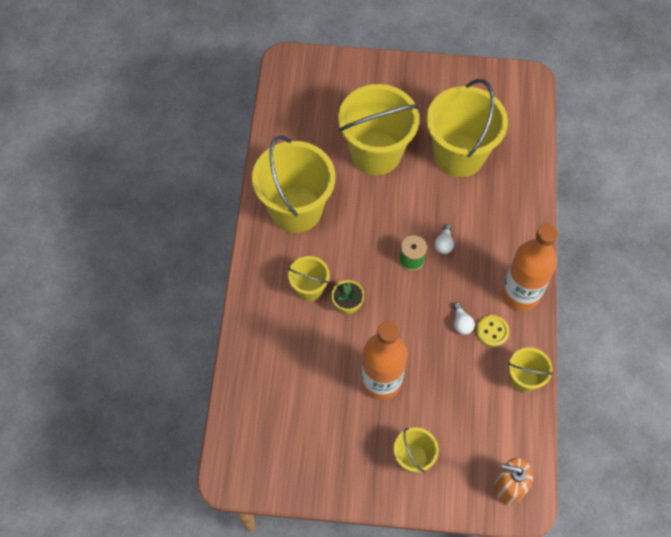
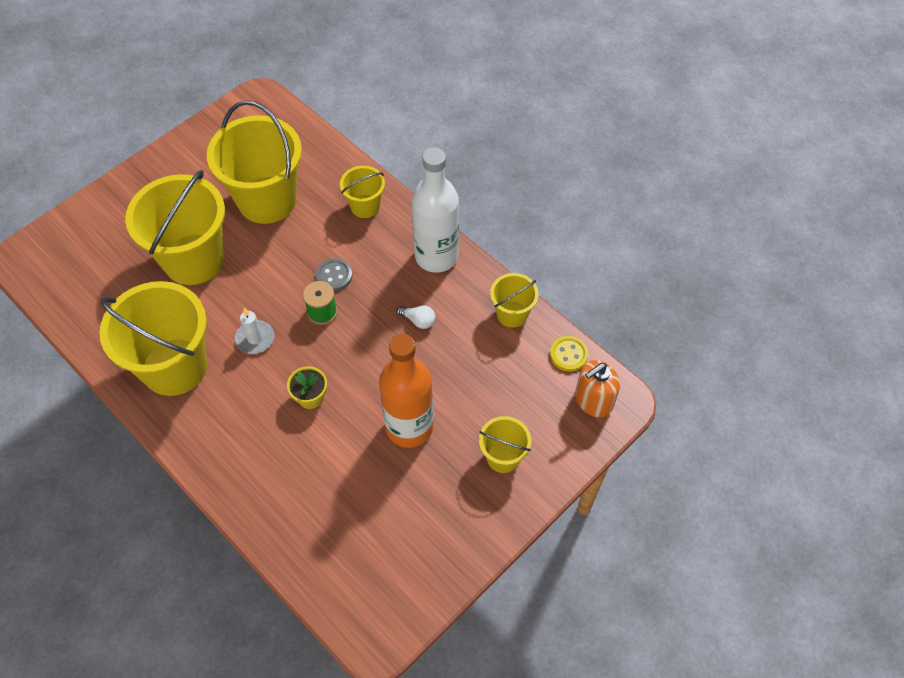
camera: 50 degrees left, 5 degrees down
yellow bucket [288,256,330,301] -> yellow bucket moved to [340,166,385,218]
white light bulb [435,224,454,254] -> grey button [316,258,352,291]
yellow button [476,315,509,347] -> yellow button moved to [550,336,588,372]
orange bottle [502,224,558,311] -> white bottle [412,147,459,273]
none -> white candle [235,308,274,354]

